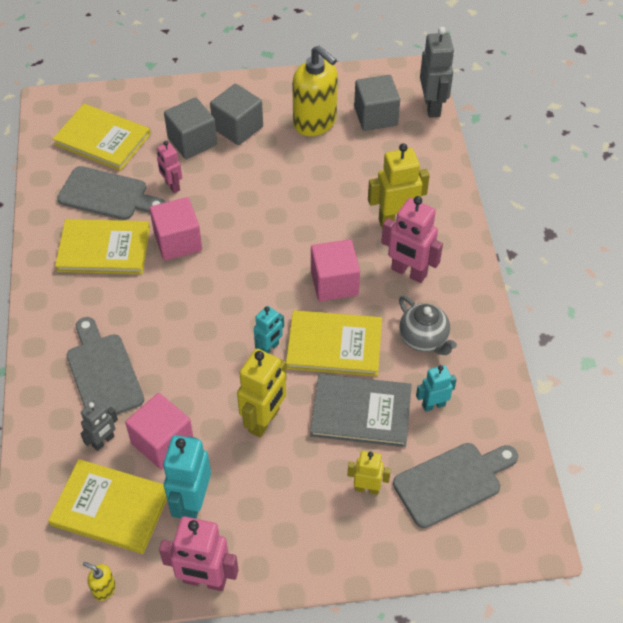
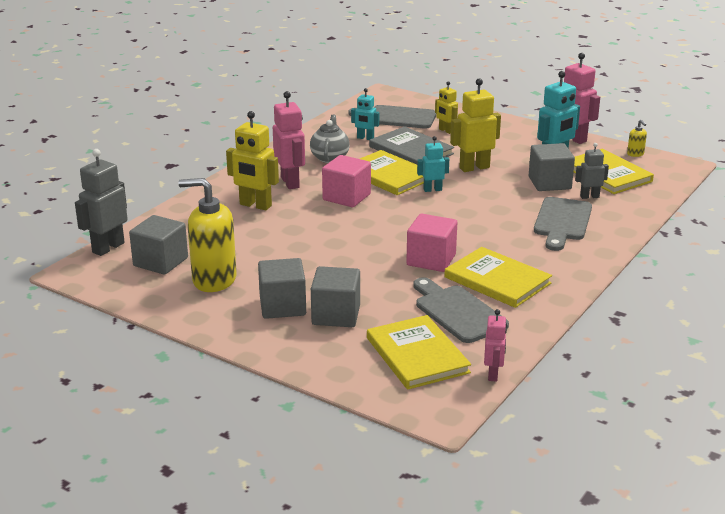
camera: 140 degrees left, 25 degrees down
pink cube [125,393,193,470] -> grey cube [529,143,575,191]
pink robot [157,141,182,193] -> pink robot moved to [484,309,507,382]
yellow soap dispenser [292,45,338,136] -> yellow soap dispenser turned 75 degrees counterclockwise [179,178,237,292]

